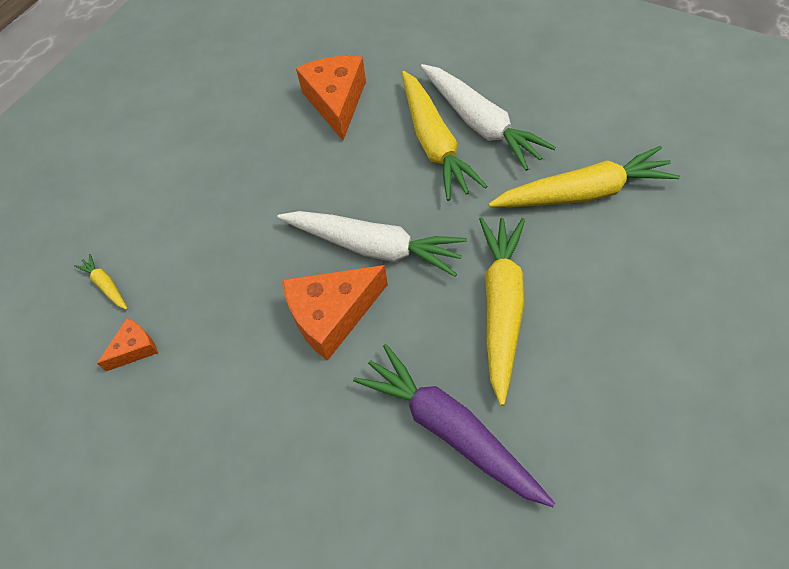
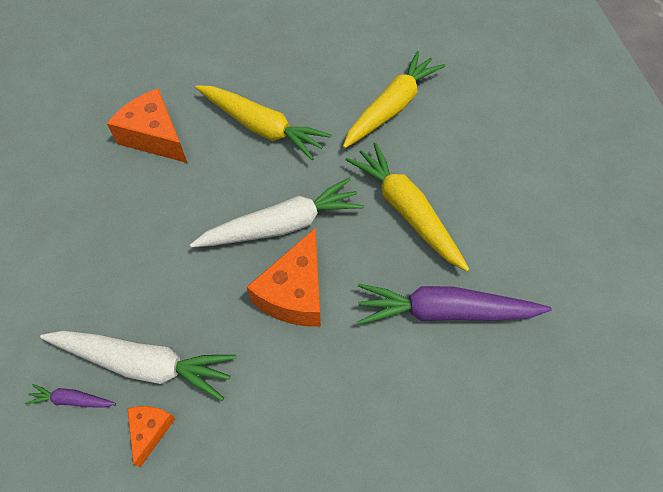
camera: 45 degrees left, 0 degrees up
yellow carrot [74,254,128,310] -> purple carrot [25,384,116,408]
white carrot [421,64,556,171] -> white carrot moved to [40,331,237,401]

